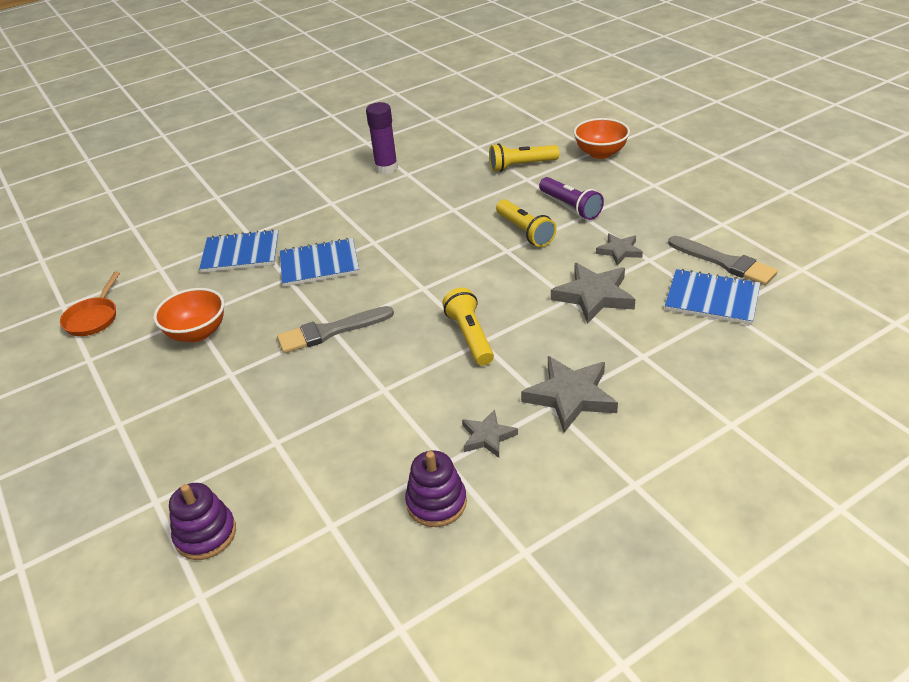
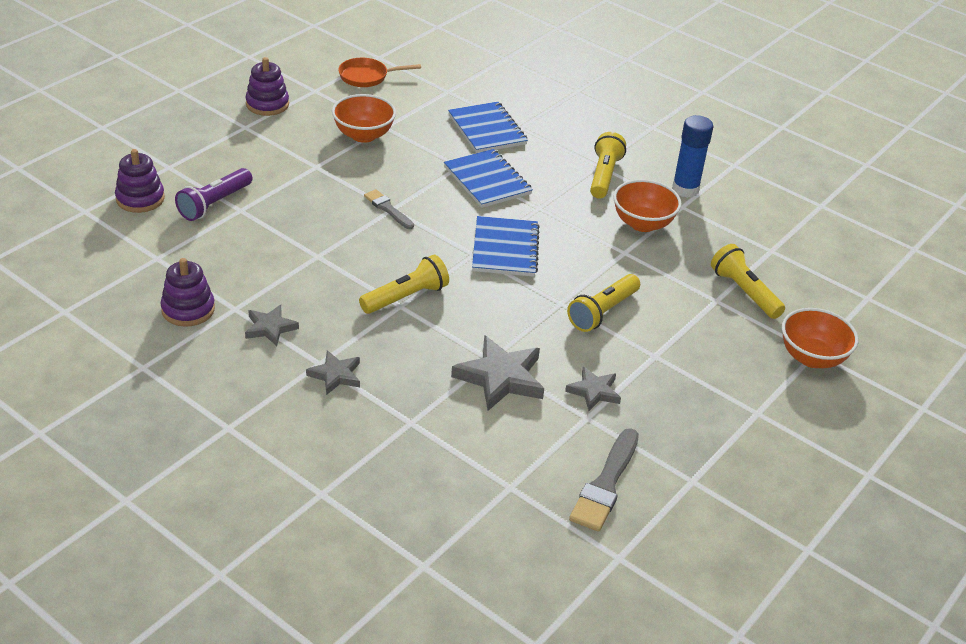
camera: 65 degrees right, 0 degrees up
grey brush [277,306,394,353] -> grey brush [364,189,414,229], size x0.61
purple glue stick [366,102,398,174] -> blue glue stick [672,115,714,198]
grey star [521,356,618,432] -> grey star [306,350,360,395], size x0.59
purple flashlight [539,177,604,220] -> purple flashlight moved to [175,168,252,221]
blue notebook [665,269,760,325] -> blue notebook moved to [472,216,540,277]
none -> purple stacking toy [245,57,289,116]
none -> yellow flashlight [590,132,626,199]
none -> orange bowl [613,179,682,232]

